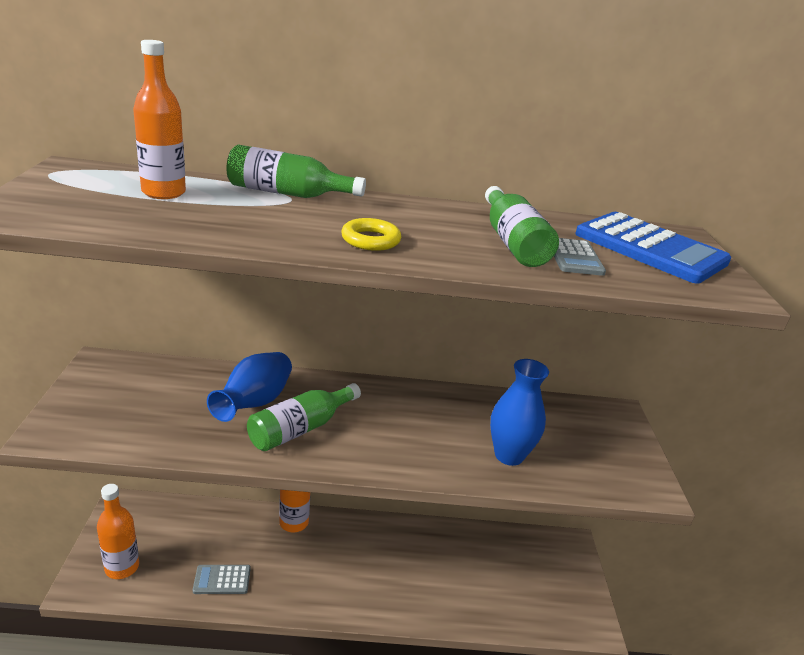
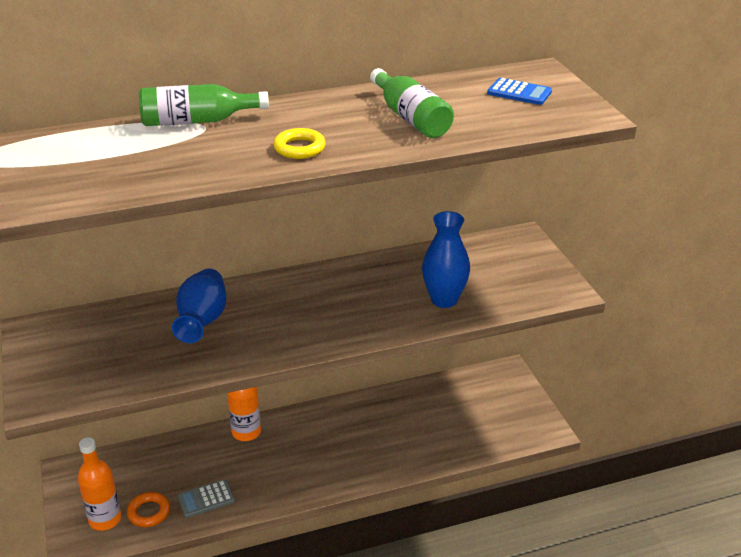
camera: 15 degrees left, 5 degrees up
orange bottle [133,40,186,199] -> none
green bottle [247,383,361,451] -> none
grey calculator [554,238,606,276] -> none
blue calculator [575,212,731,284] -> blue calculator [487,78,552,105], size x0.51
none -> orange ring [127,492,170,527]

